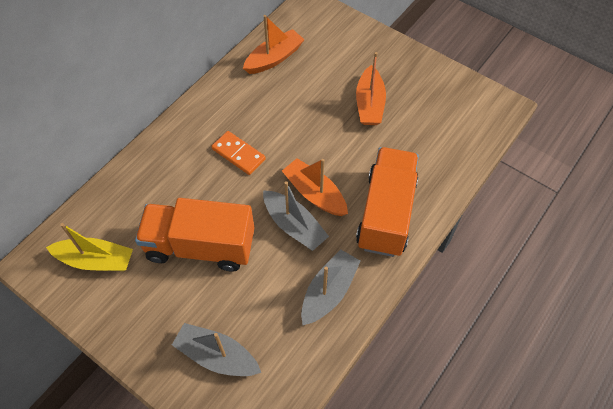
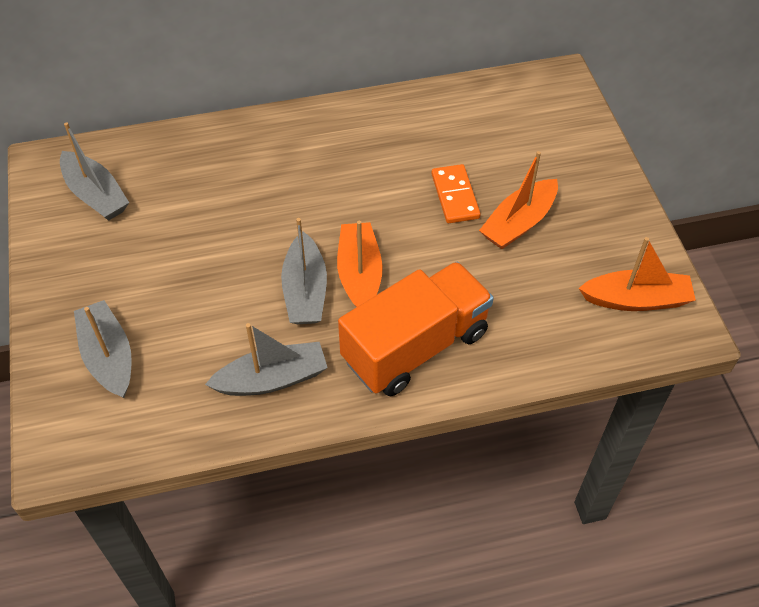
camera: 40 degrees right, 5 degrees down
yellow boat [46,223,133,271] -> grey boat [60,122,129,221]
orange truck [135,198,254,272] -> none
orange domino [211,131,266,175] -> orange domino moved to [431,164,481,223]
orange boat [243,15,305,74] -> orange boat moved to [579,237,696,311]

